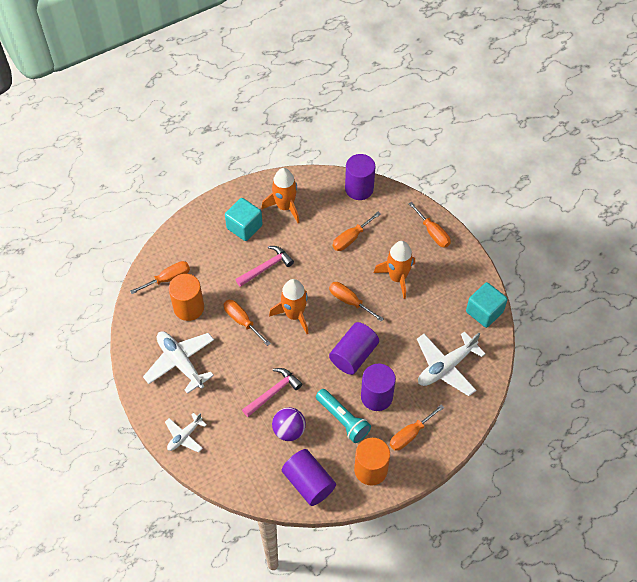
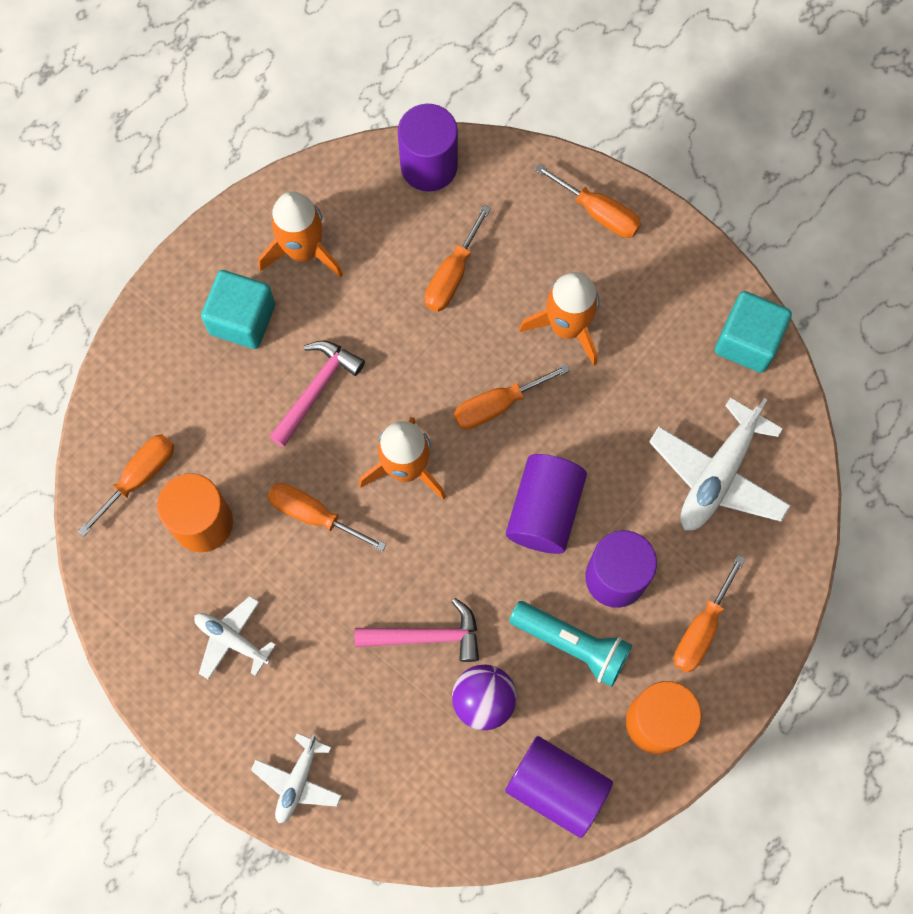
camera: 20 degrees left, 15 degrees up
white plane [143,331,214,394] -> white plane [194,596,276,680], size x0.59
pink hammer [242,368,302,417] -> pink hammer turned 60 degrees clockwise [355,598,479,662]
orange screwdriver [329,282,384,322] -> orange screwdriver turned 45 degrees counterclockwise [454,364,570,429]

